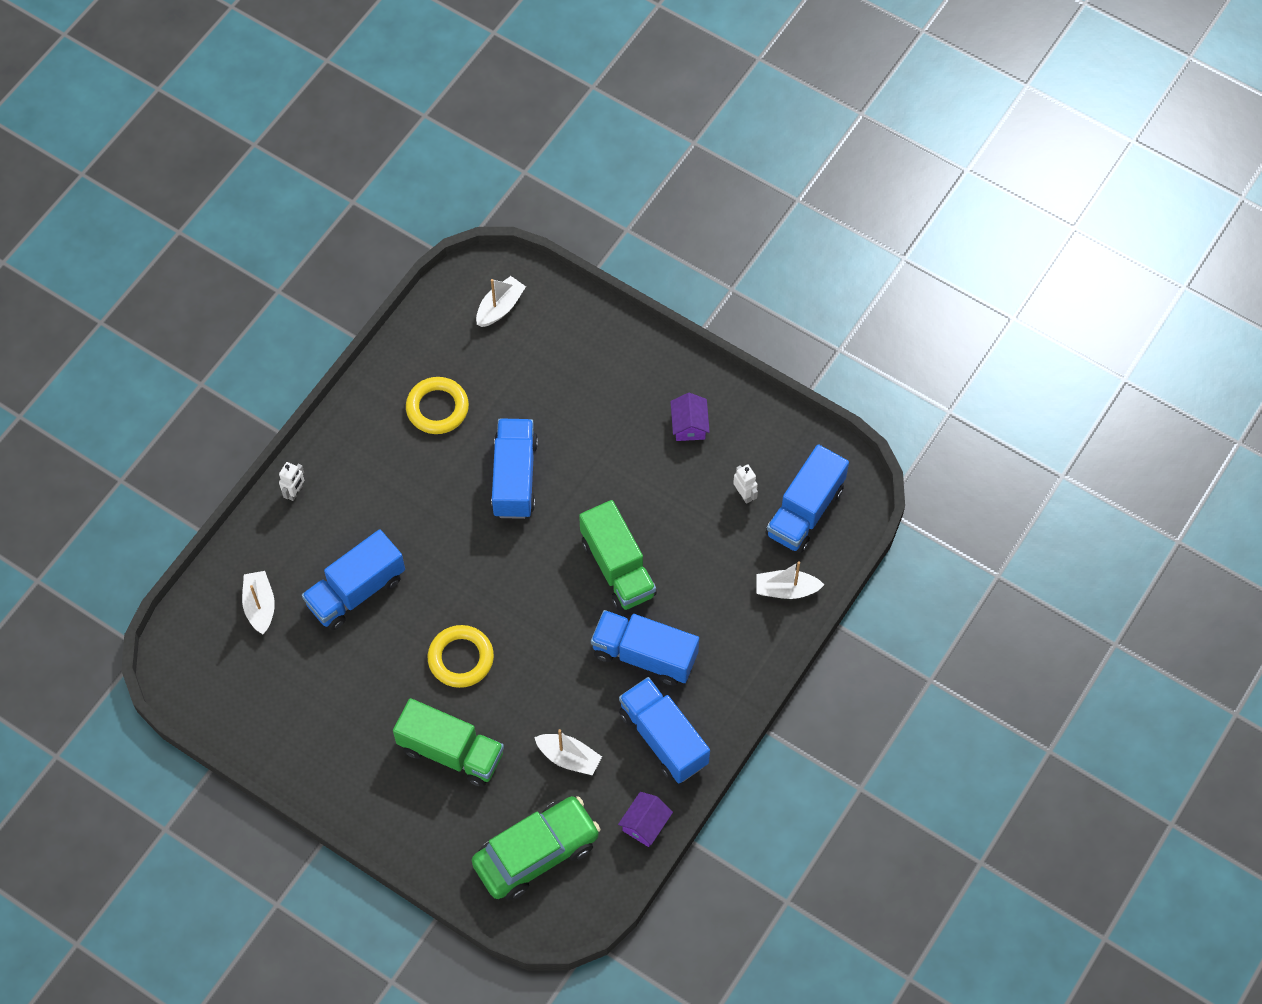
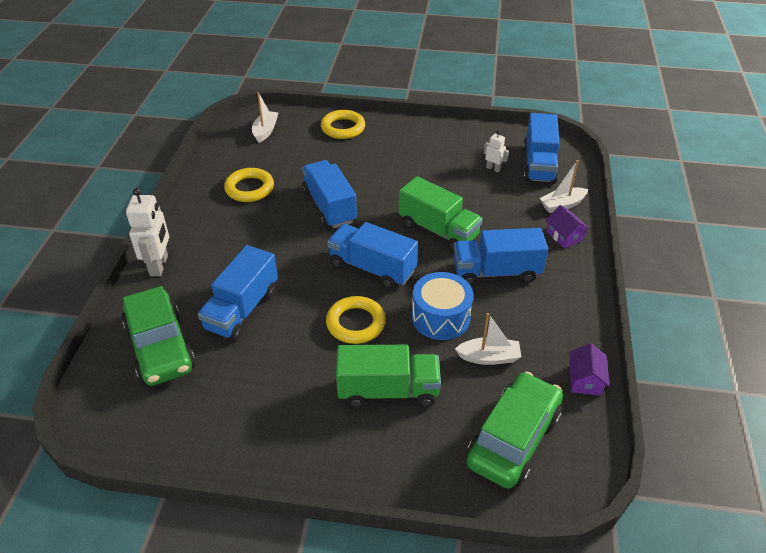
camera: 25 degrees left, 20 degrees down
white boat [242,571,275,634] -> green car [122,286,195,386]
white robot [279,462,304,501] -> white robot [126,188,169,276], size x1.86
blue truck [619,677,710,783] -> blue truck moved to [327,222,418,289]
purple house [670,393,710,441] -> purple house moved to [546,205,590,248]
none -> yellow ring [321,110,365,139]
none -> blue drum [412,272,473,340]

